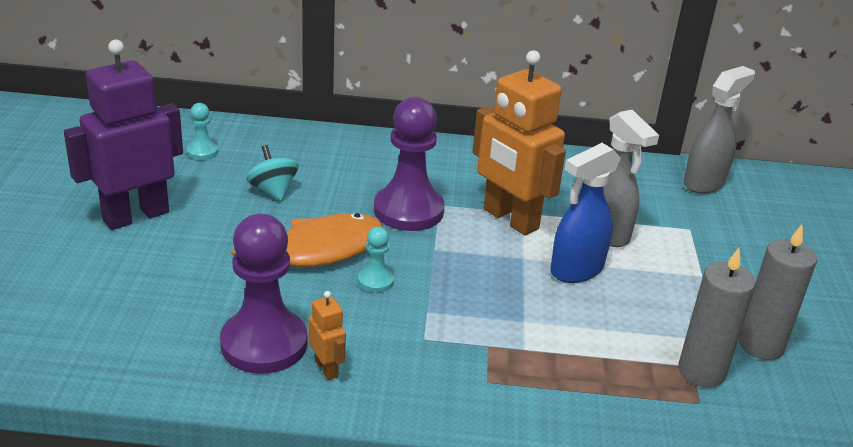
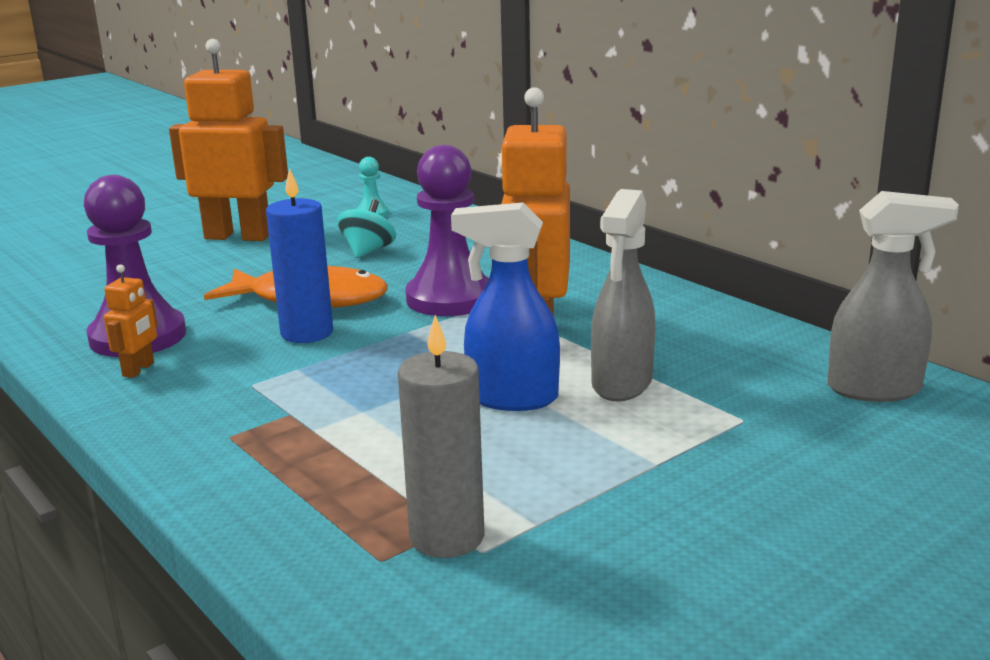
camera: 50 degrees right, 10 degrees down
purple robot [64,40,183,230] -> orange robot [169,39,288,241]
turquoise pawn [358,227,394,292] -> blue candle [266,168,333,343]
grey candle [738,225,817,360] -> none

